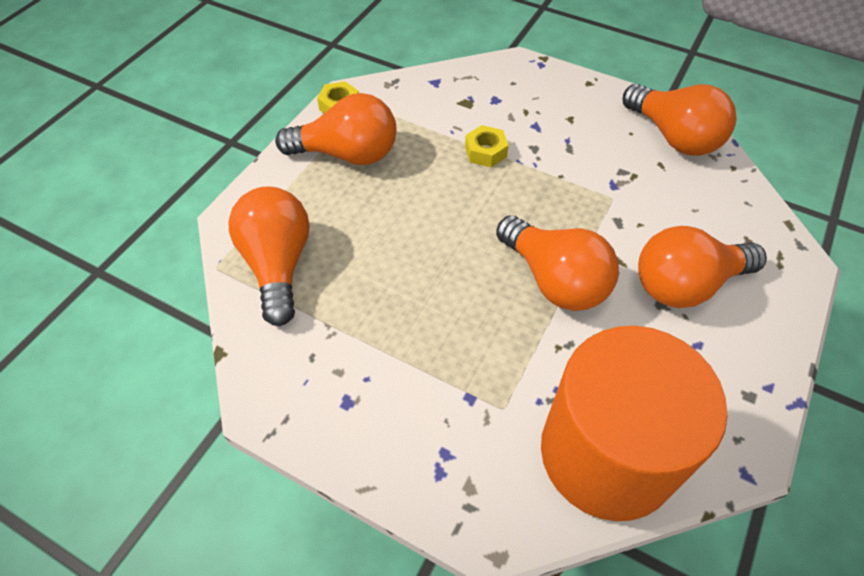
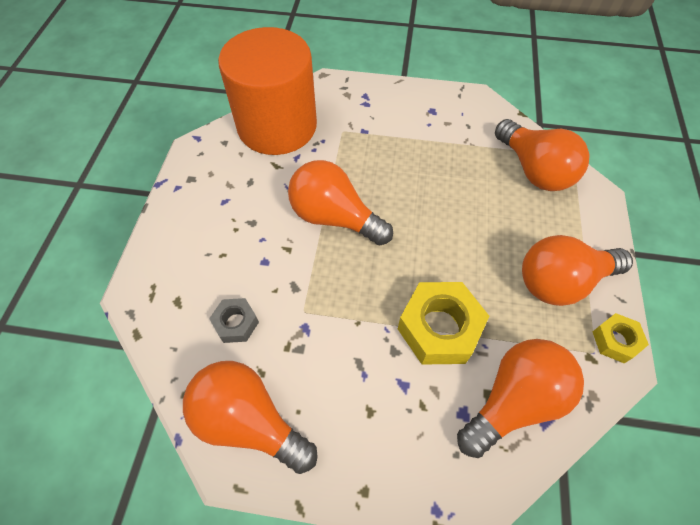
camera: 160 degrees right, 5 degrees up
yellow nut [465,125,509,167] -> yellow nut [398,282,489,364], size x1.85
orange light bulb [638,226,767,308] -> orange light bulb moved to [457,339,584,458]
none -> grey nut [209,298,259,343]

